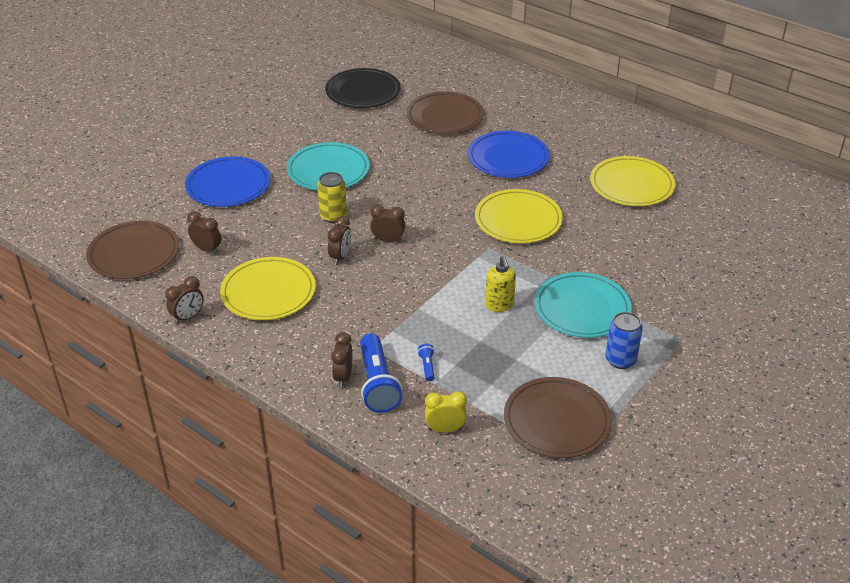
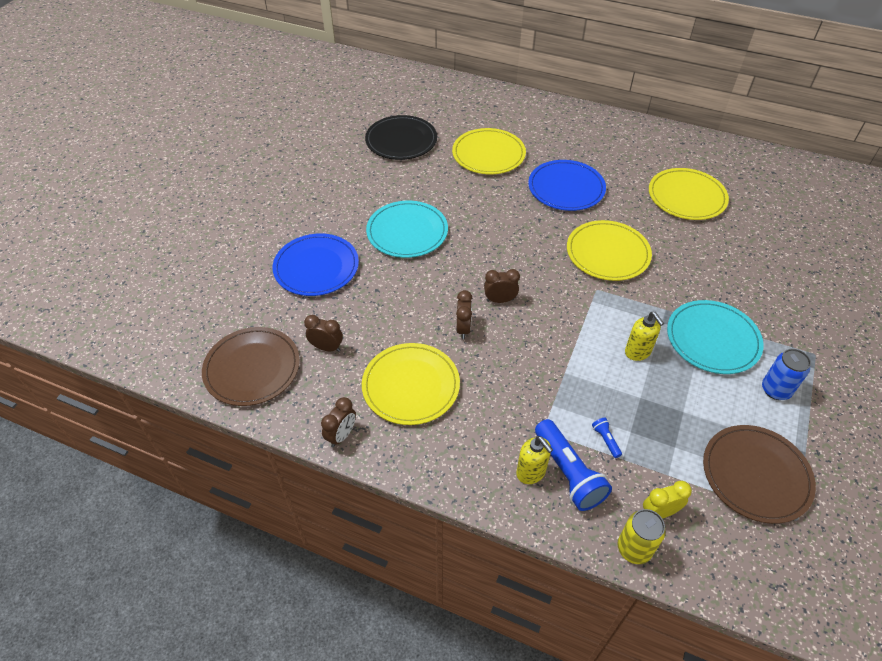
camera: 15 degrees left, 10 degrees up
yellow can [317,172,347,223] -> yellow can moved to [617,509,666,564]
brown clock [331,332,353,388] -> yellow soap dispenser [516,436,553,484]
brown plate [406,91,484,134] -> yellow plate [452,128,526,174]

